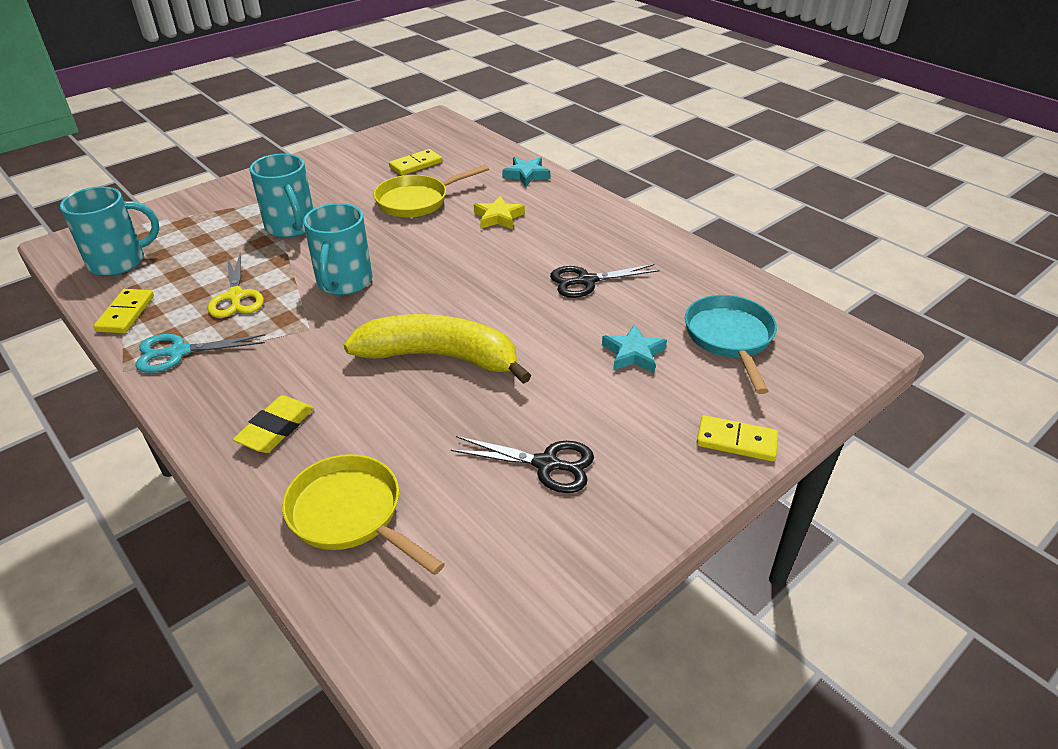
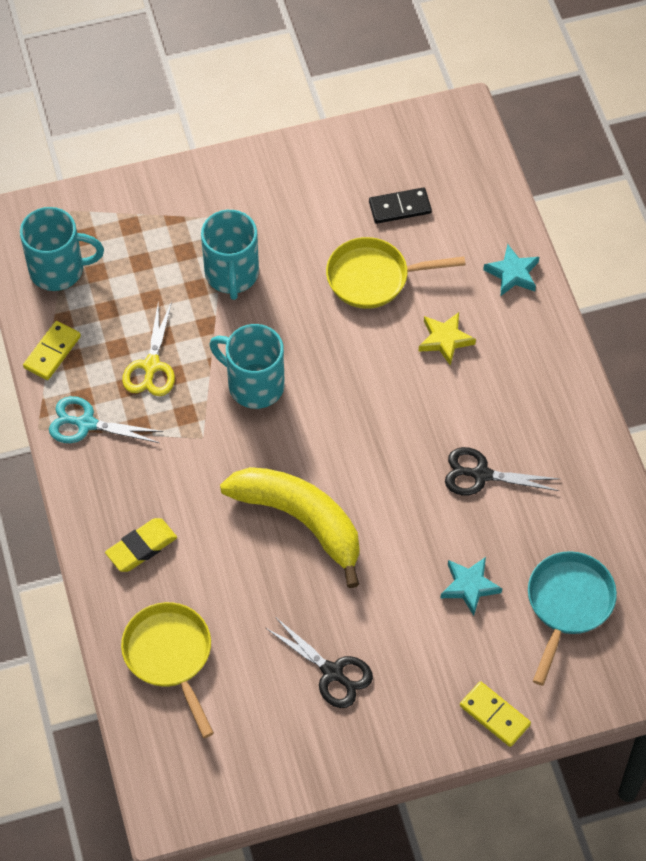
camera: 25 degrees right, 20 degrees up
turquoise mug [303,203,372,295] -> turquoise mug turned 90 degrees clockwise [210,324,285,409]
yellow domino [389,149,442,176] -> black domino [369,187,432,224]

